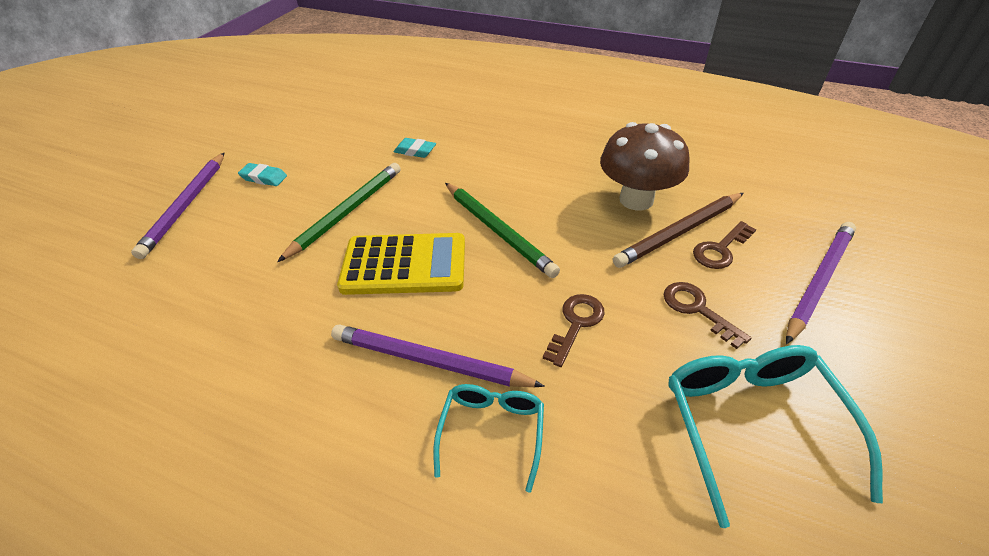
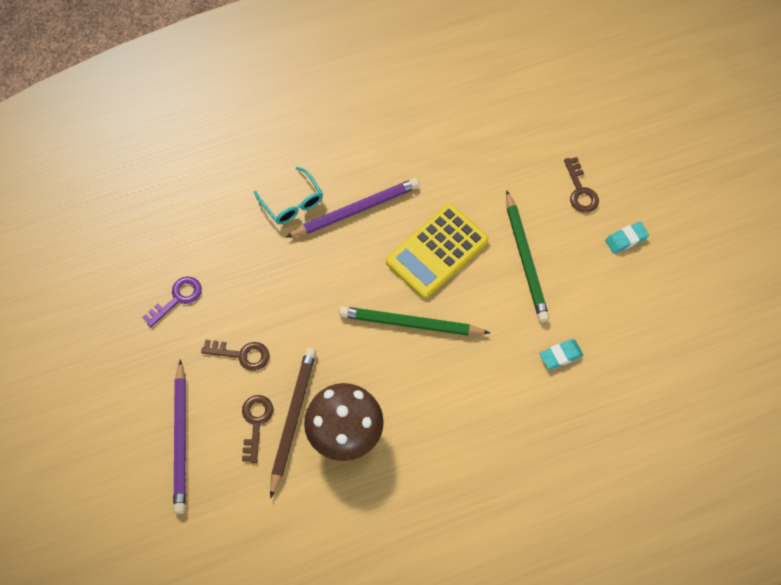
camera: 135 degrees right, 20 degrees up
purple pencil [131,153,224,259] -> none
brown key [543,294,605,367] -> brown key moved to [564,157,599,213]
turquoise glasses [669,345,883,528] -> purple key [142,277,202,328]

